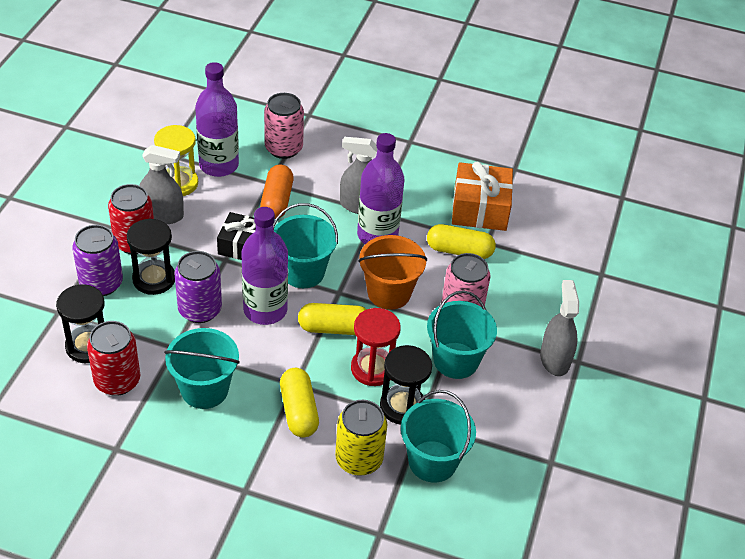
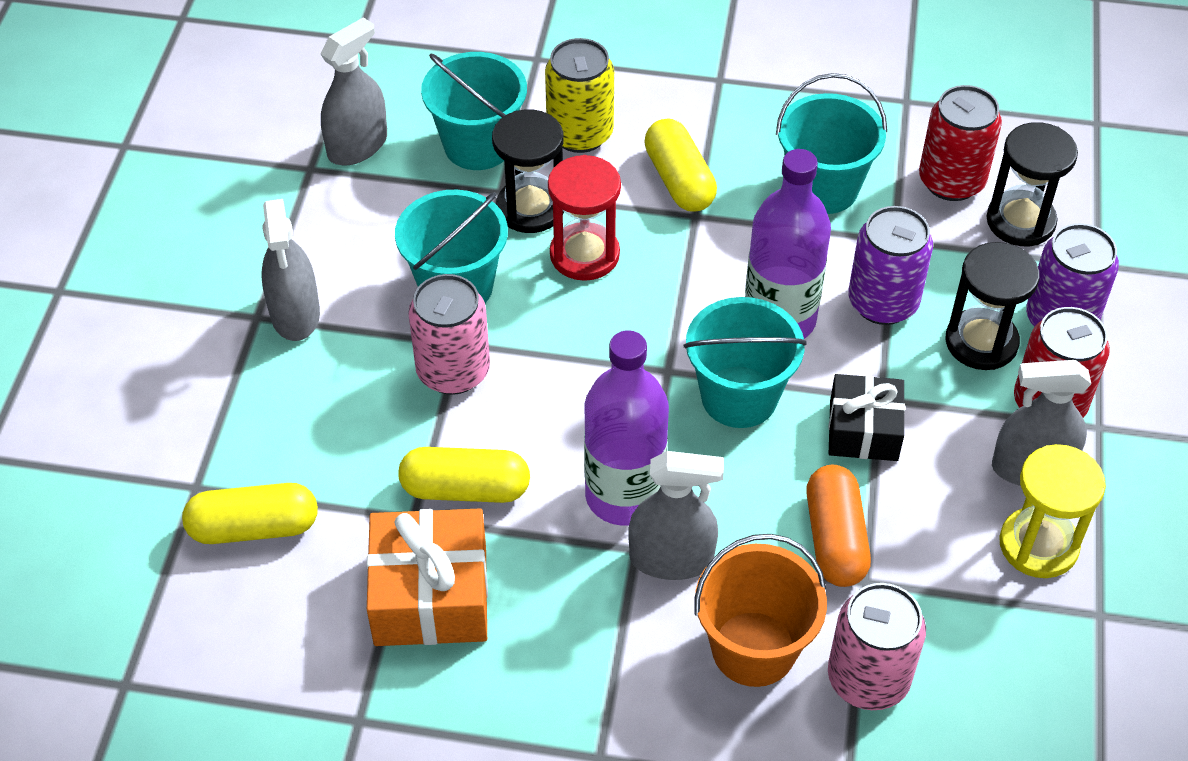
camera: 175 degrees right, 5 degrees up
purple bottle [195,62,239,177] -> none
yellow capsule [298,303,367,335] -> yellow capsule moved to [182,483,318,544]
orange bucket [358,235,427,310] -> orange bucket moved to [694,534,827,687]
none -> grey spray bottle [320,17,387,165]

